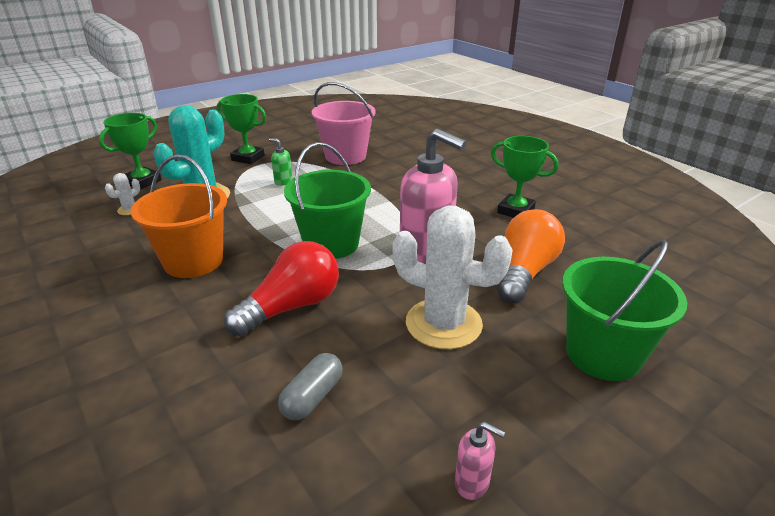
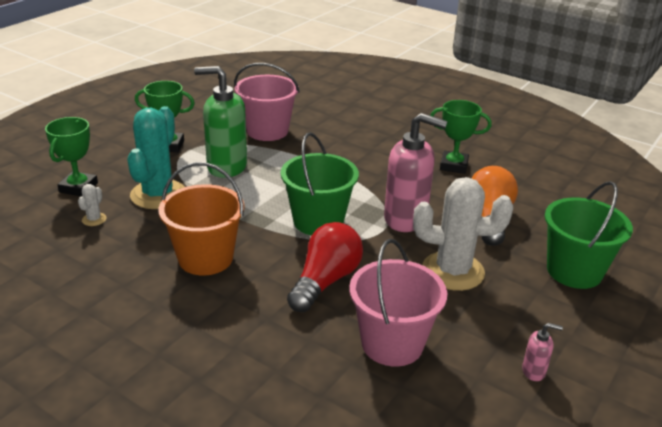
camera: 20 degrees left, 0 degrees up
green soap dispenser [269,138,293,186] -> green soap dispenser [194,66,247,178], size x2.35
grey capsule [278,353,343,420] -> pink bucket [349,239,447,366]

